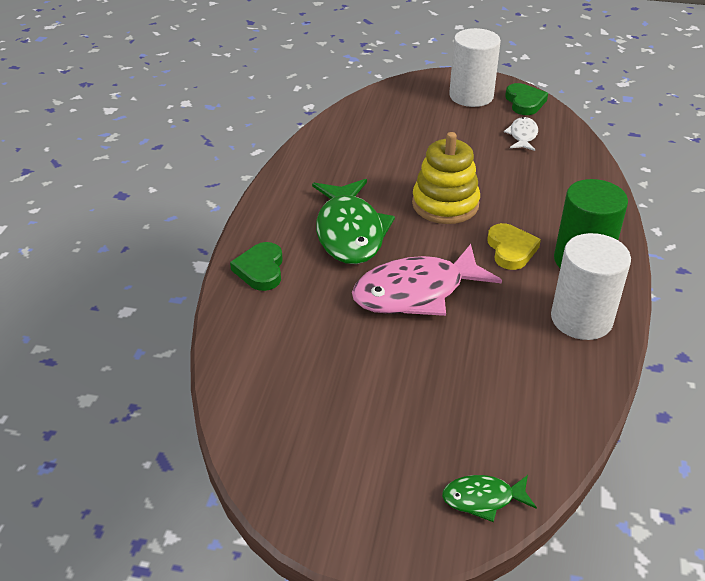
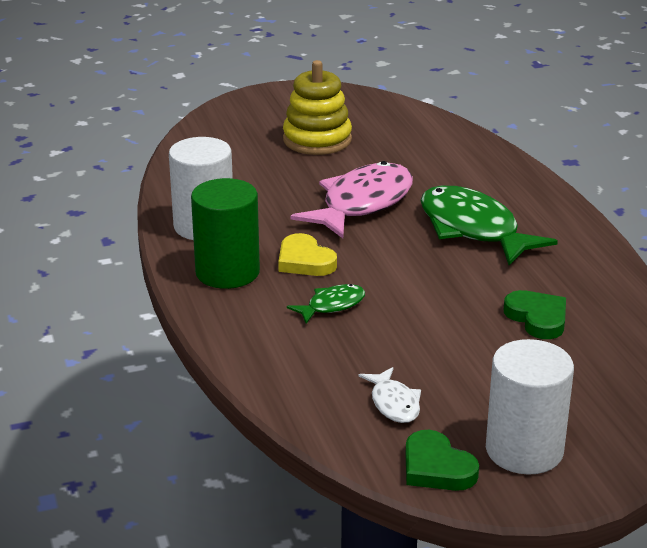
camera: 150 degrees right, 10 degrees down
green heart [230,242,283,291] -> green heart moved to [504,290,566,339]
yellow stacking toy [412,132,480,224] -> yellow stacking toy moved to [283,60,352,155]
green fish [442,475,537,522] -> green fish moved to [287,284,365,324]

